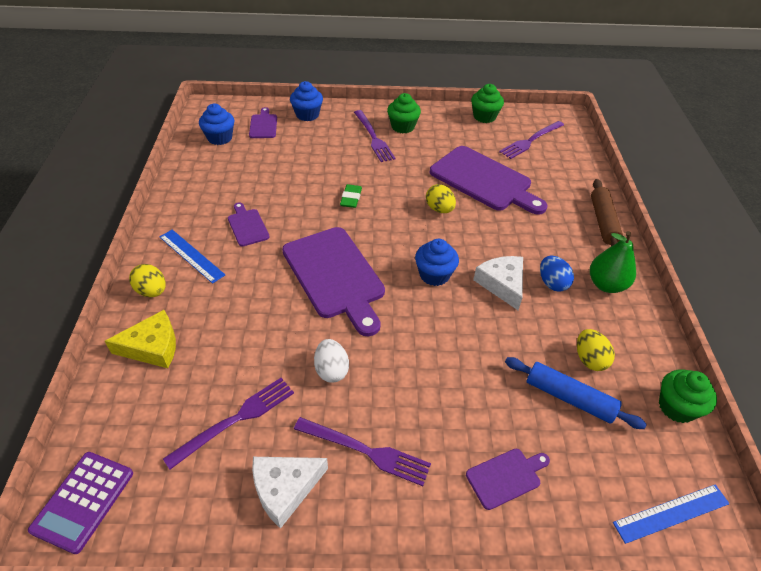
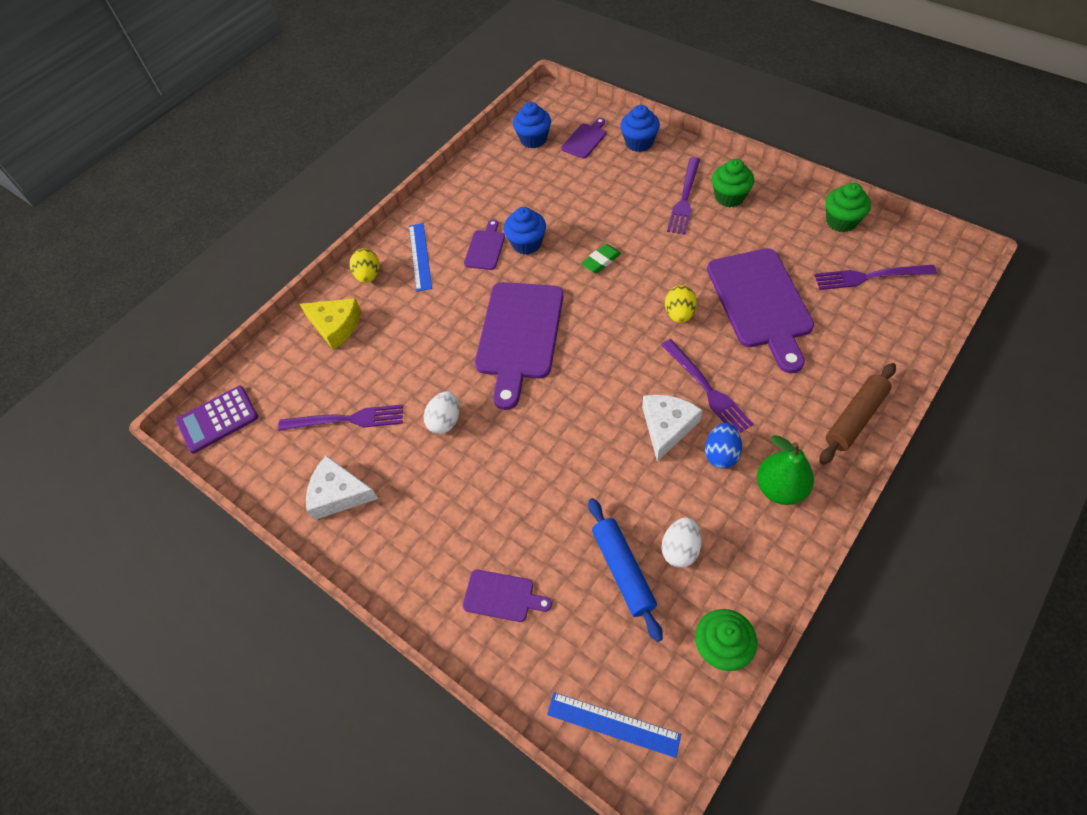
camera: 45 degrees right, 10 degrees up
purple fork [294,417,431,486] -> purple fork moved to [661,339,753,433]
blue cupcake [415,239,459,286] -> blue cupcake moved to [504,207,546,255]
yellow egg [577,329,615,371] -> white egg [661,517,702,568]

